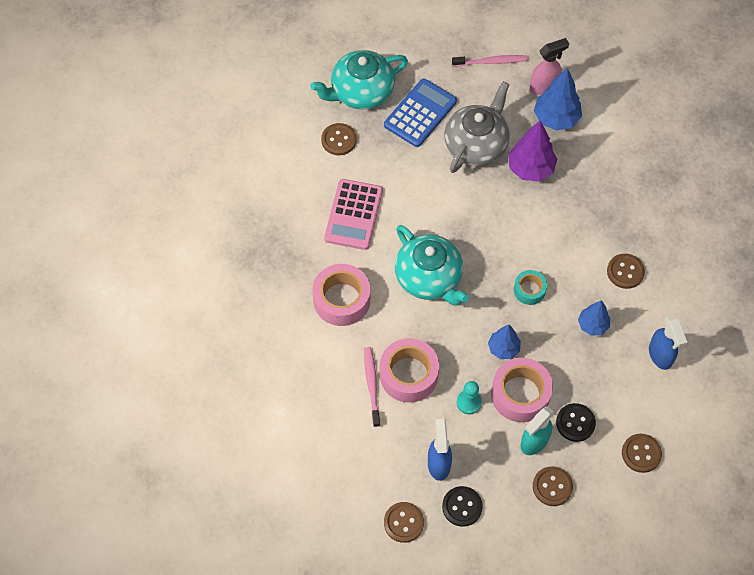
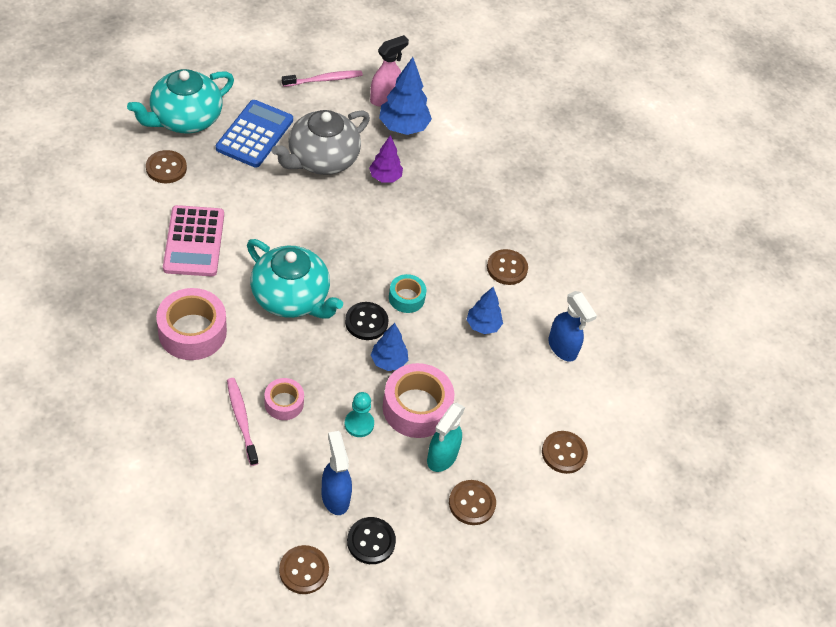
camera: 20 degrees left, 10 degrees down
pink tape [380,338,439,403] -> pink tape [265,378,304,420], size x0.56
grey teapot [444,81,510,173] -> grey teapot turned 150 degrees counterclockwise [272,110,370,175]
purple tree [508,120,557,182] -> purple tree [369,135,403,182], size x0.62
black button [556,403,596,442] -> black button moved to [345,302,389,340]

